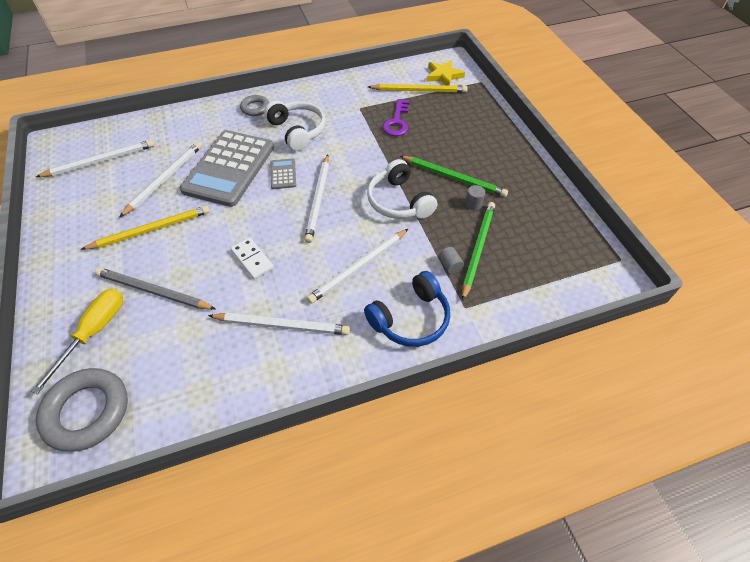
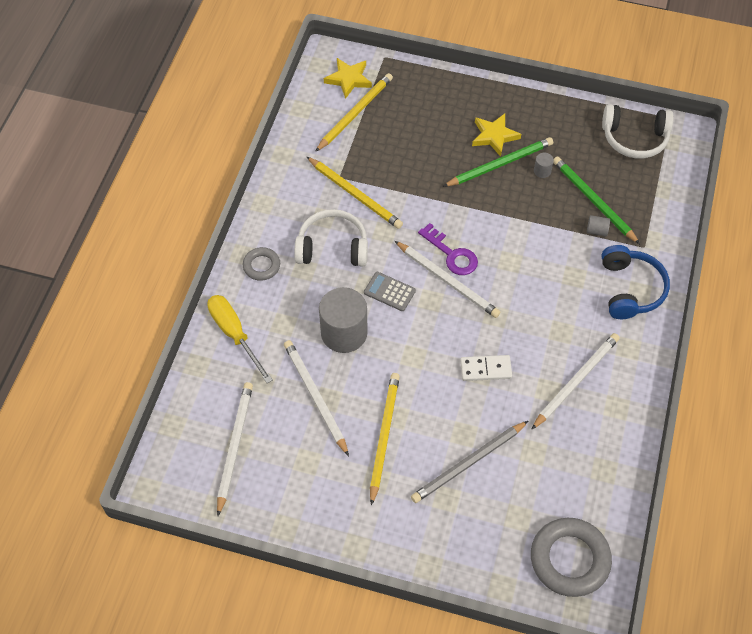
camera: 55 degrees left, 5 degrees up
yellow screwdriver [31,289,123,394] -> yellow screwdriver moved to [207,295,273,383]
grey calculator [180,130,274,207] -> grey cylinder [319,287,367,353]
white pencil [307,229,408,304] -> none
white headphones [367,159,437,219] -> white headphones moved to [602,104,674,158]
purple key [382,99,410,136] -> purple key moved to [418,223,478,275]
none -> yellow pencil [307,157,403,229]
none -> yellow star [472,114,521,157]

